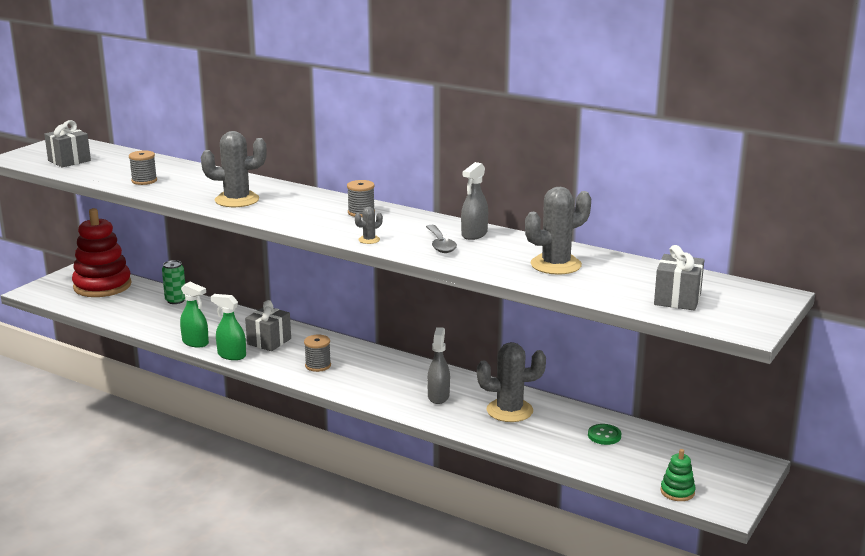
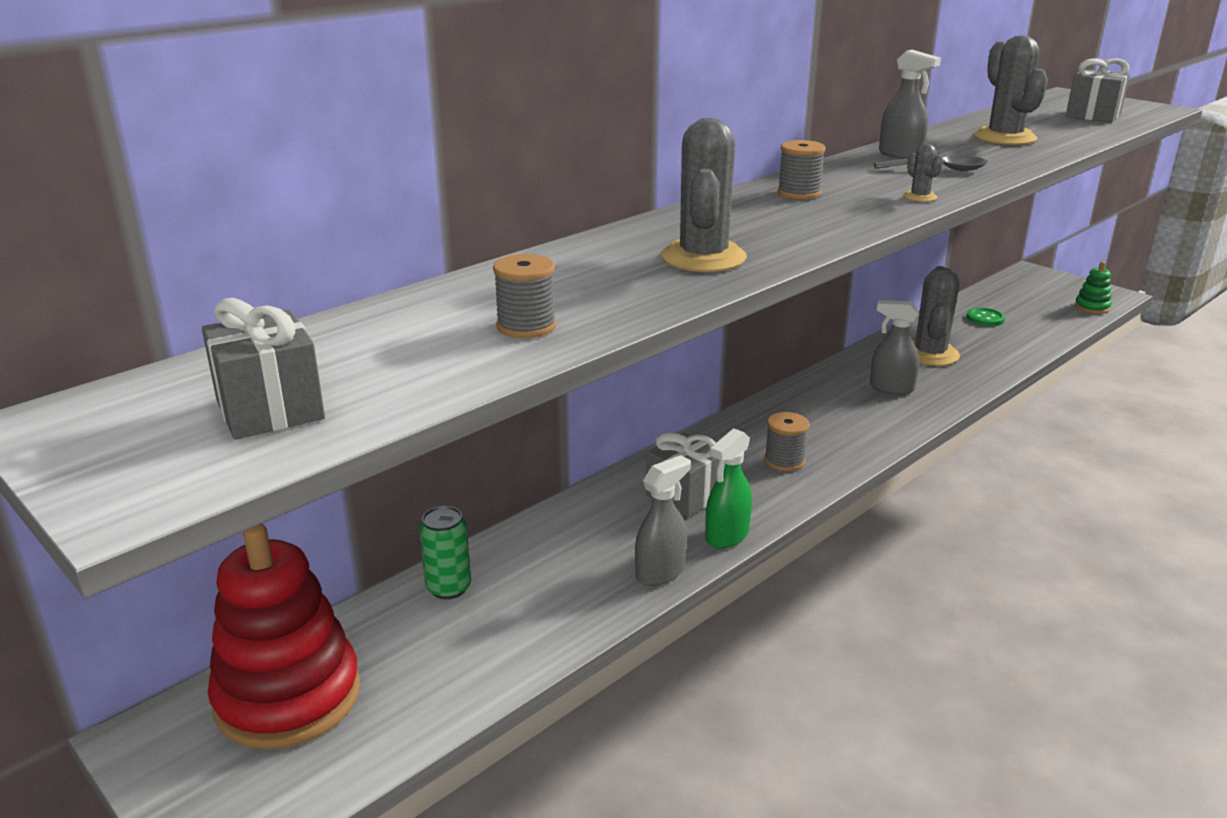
camera: 75 degrees left, 5 degrees up
green spray bottle [180,282,209,348] -> grey spray bottle [635,455,691,586]

